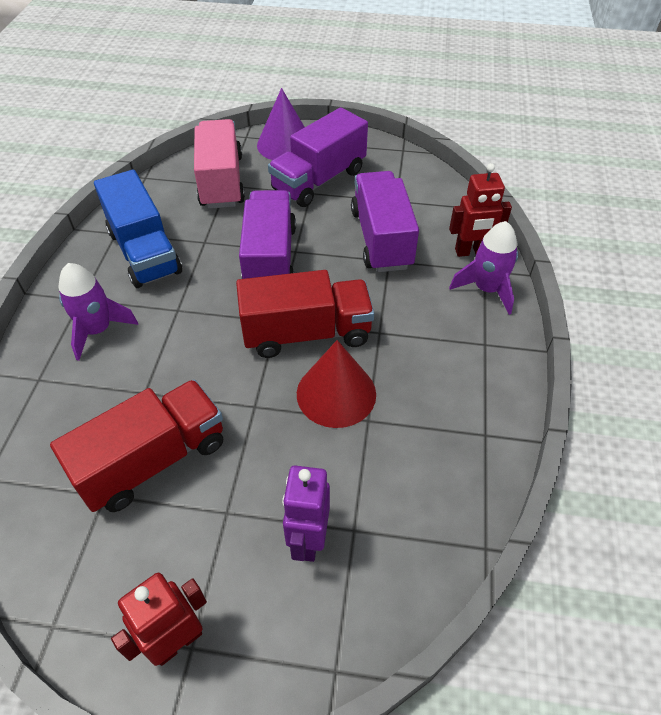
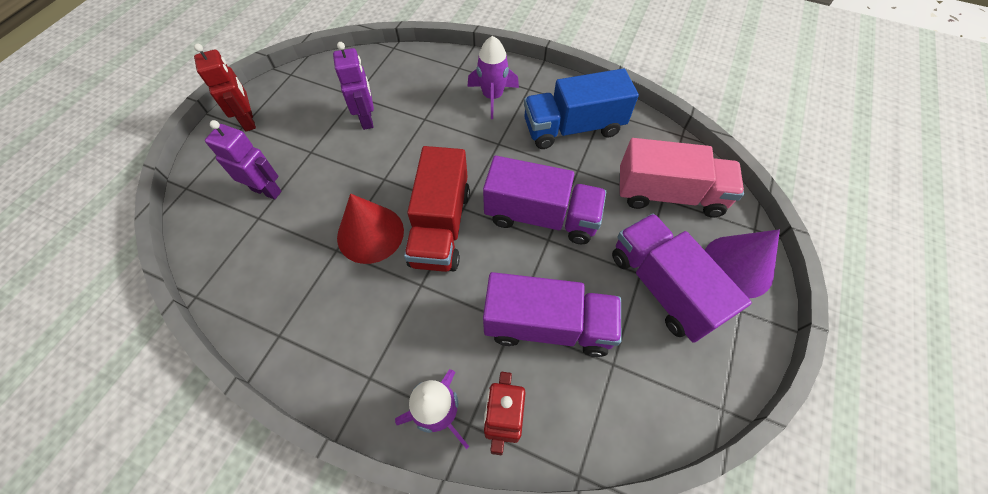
camera: 105 degrees right, 10 degrees up
red truck [50,379,223,512] -> purple robot [333,42,374,130]

